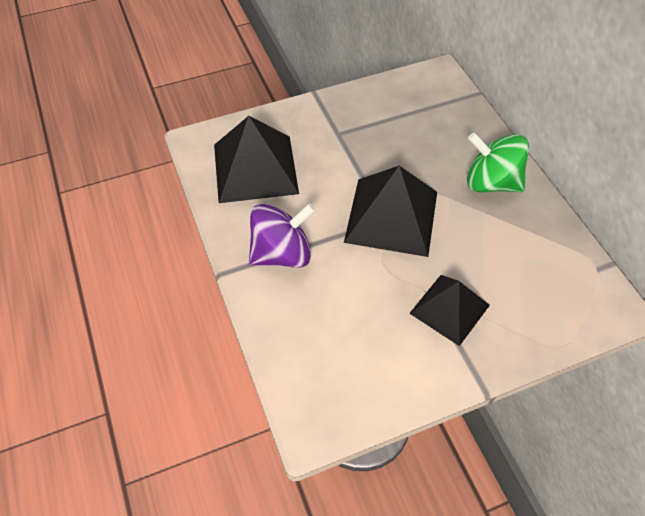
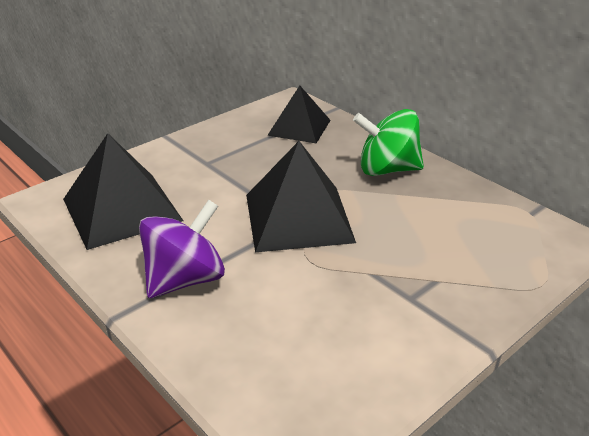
camera: 20 degrees left, 20 degrees down
black pyramid [409,275,490,346] -> black pyramid moved to [267,85,331,143]

